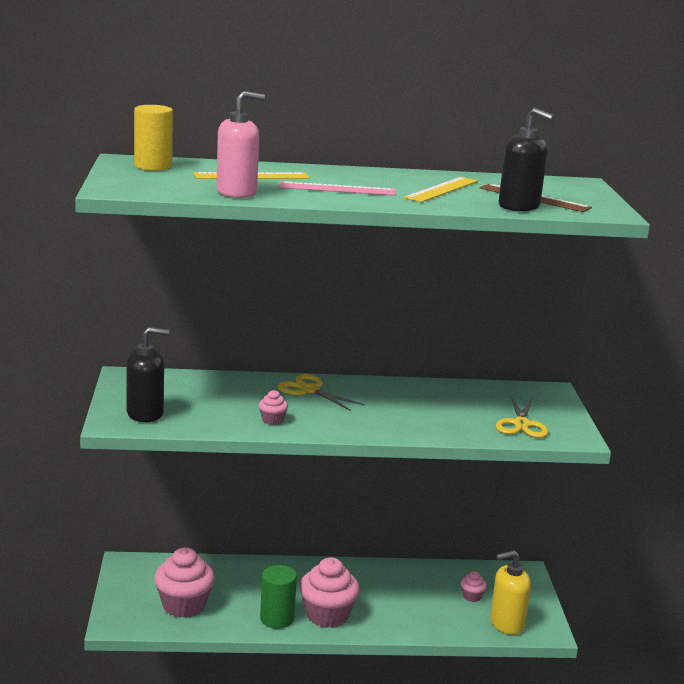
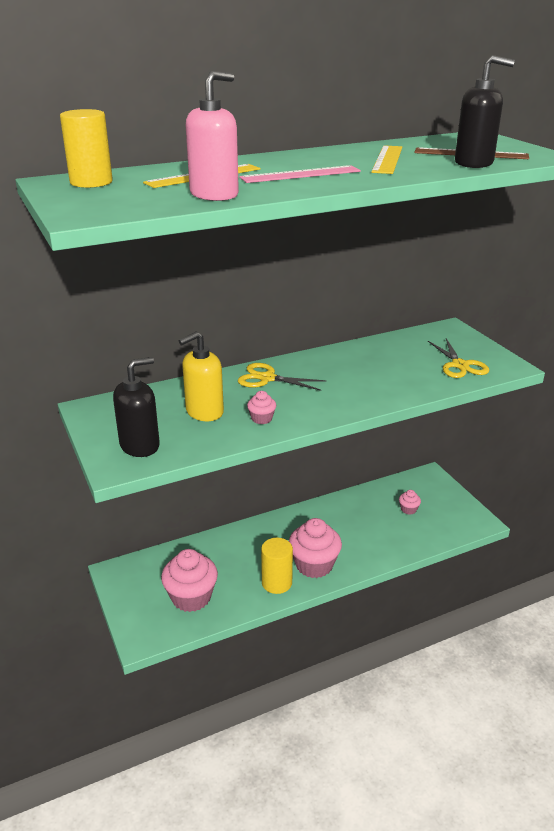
camera: 20 degrees left, 10 degrees up
green cylinder [260,565,297,629] -> yellow cylinder [261,538,293,594]
yellow soap dispenser [490,550,531,635] -> yellow soap dispenser moved to [179,332,224,421]

